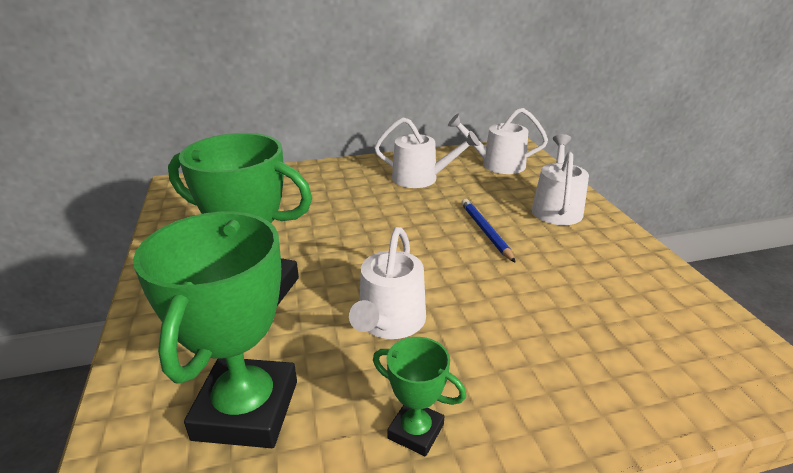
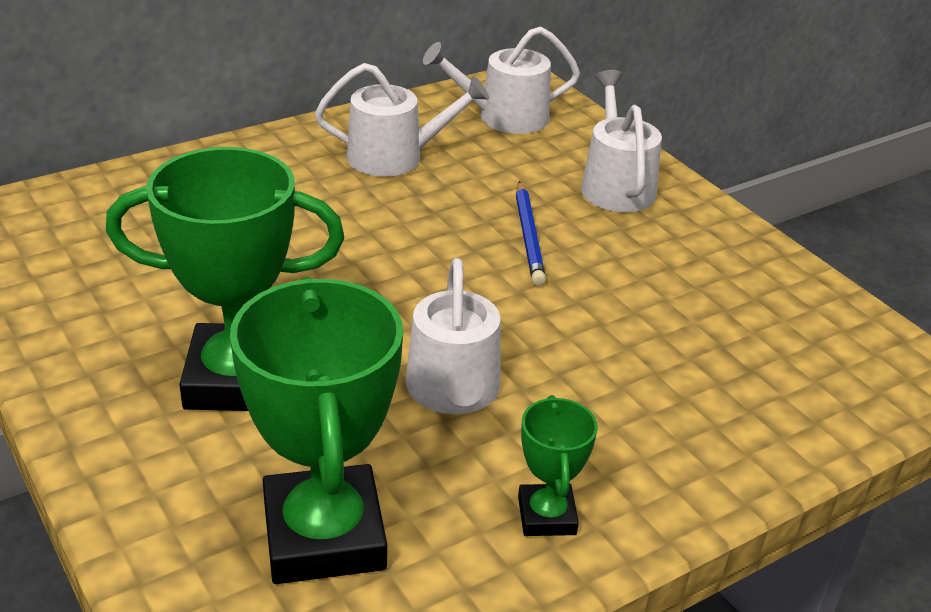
camera: 20 degrees left, 5 degrees up
green trophy [373,337,466,456] -> green trophy turned 75 degrees clockwise [518,395,598,536]
blue pencil [461,199,516,263] -> blue pencil turned 150 degrees counterclockwise [516,181,546,286]

